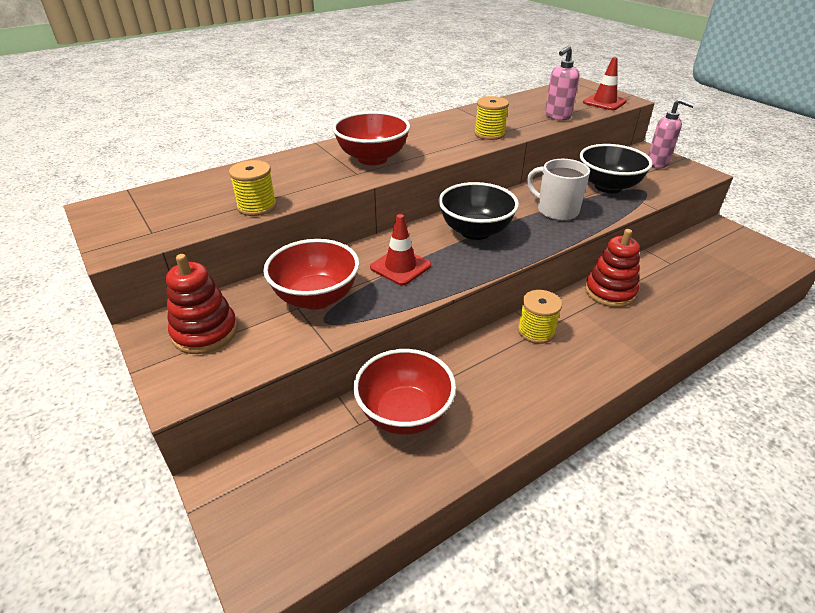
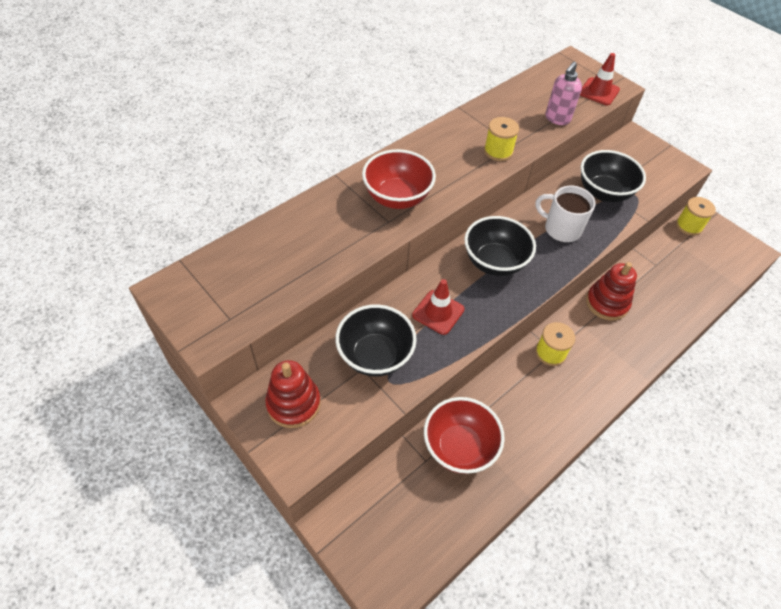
camera: 10 degrees left, 15 degrees up
yellow spool [229,160,277,216] -> yellow spool moved to [676,197,716,236]
red bowl [263,239,359,310] -> black bowl [335,304,417,376]
pink soap dispenser [648,99,695,168] -> none

